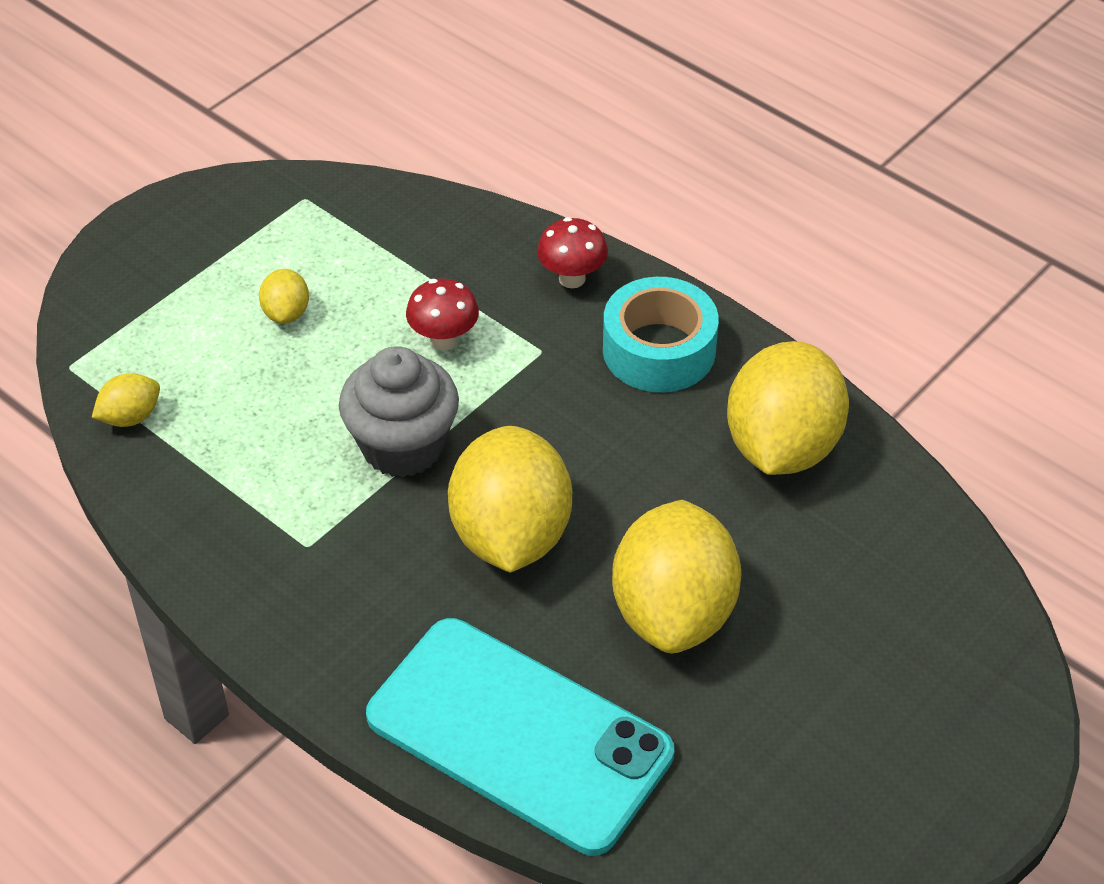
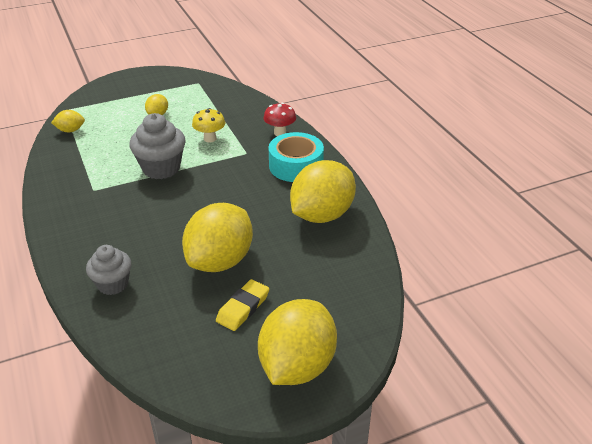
camera: 25 degrees right, 10 degrees down
turquoise phone [366,618,674,856] -> grey cupcake [86,245,131,295]
red mushroom [406,279,479,350] -> yellow mushroom [192,108,225,142]
yellow lemon [448,426,572,573] -> yellow lemon moved to [258,299,337,385]
none -> yellow eraser [216,279,269,331]

